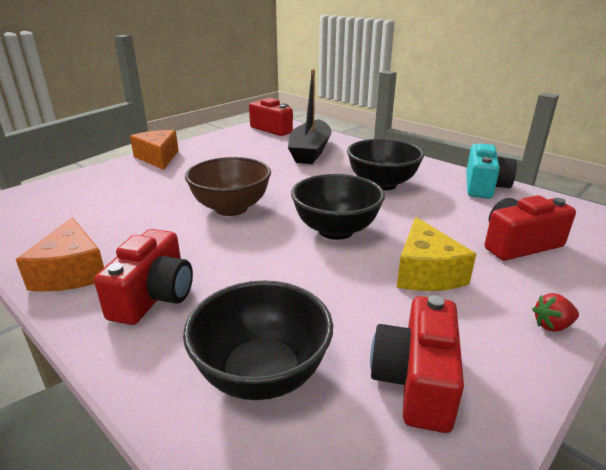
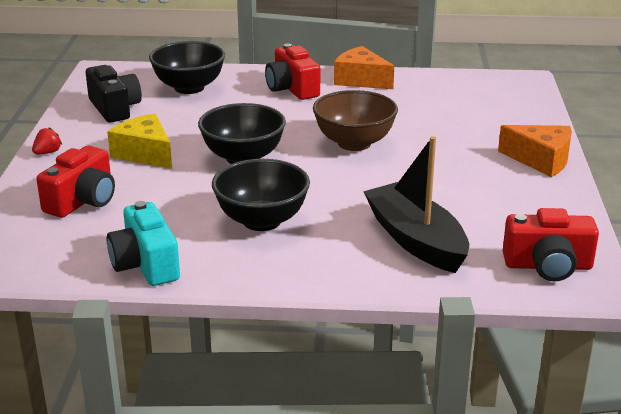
camera: 140 degrees right, 0 degrees up
red camera [370,295,464,433] -> black camera [86,65,142,122]

